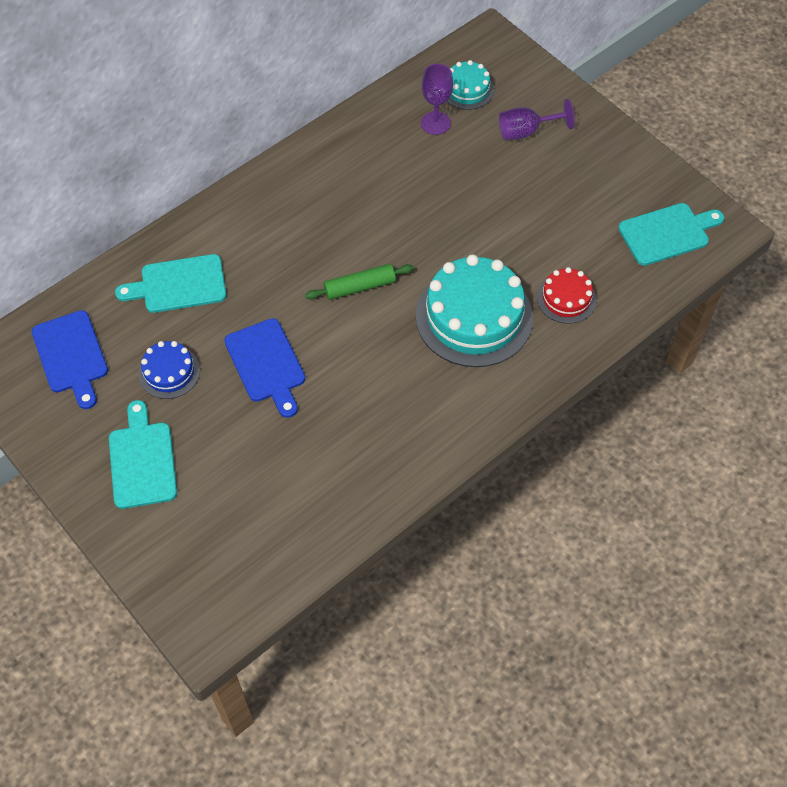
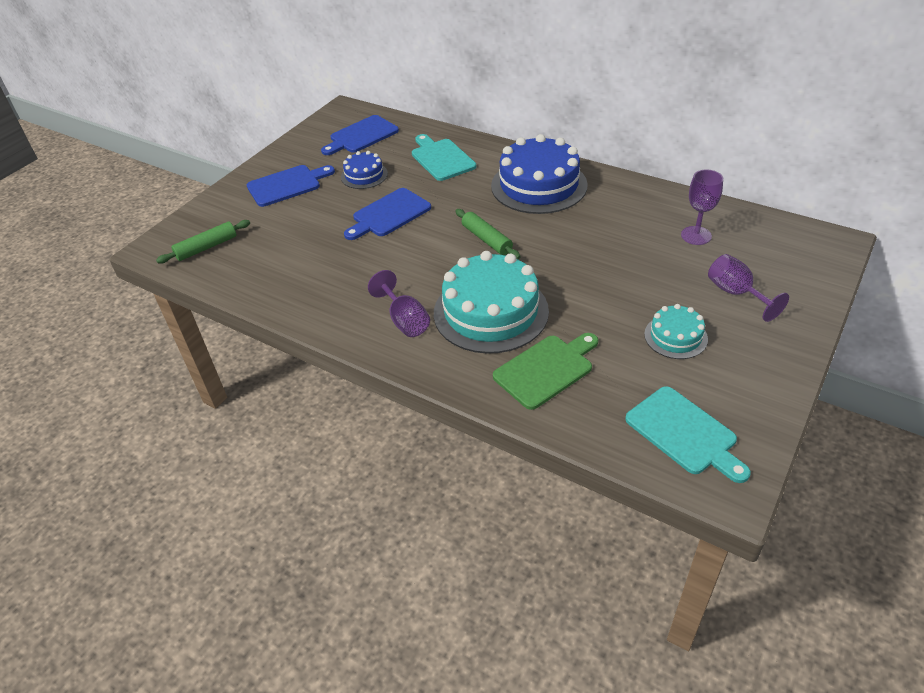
camera: 75 degrees right, 15 degrees down
turquoise cutting board [109,400,177,509] -> blue cutting board [247,165,335,207]
turquoise cake [447,60,494,110] -> turquoise cake moved to [644,304,708,359]
red cake [537,267,596,324] -> green cutting board [493,333,598,410]
none -> green rolling pin [156,220,250,263]
none -> purple goblet [368,270,430,337]
none -> blue cake [491,134,588,214]

